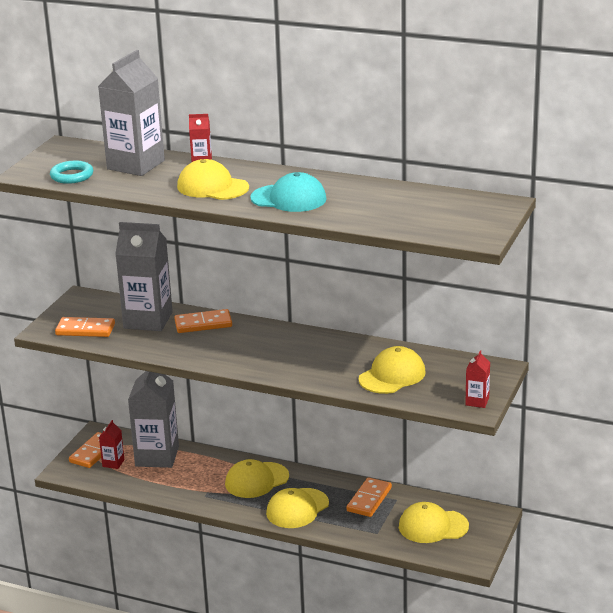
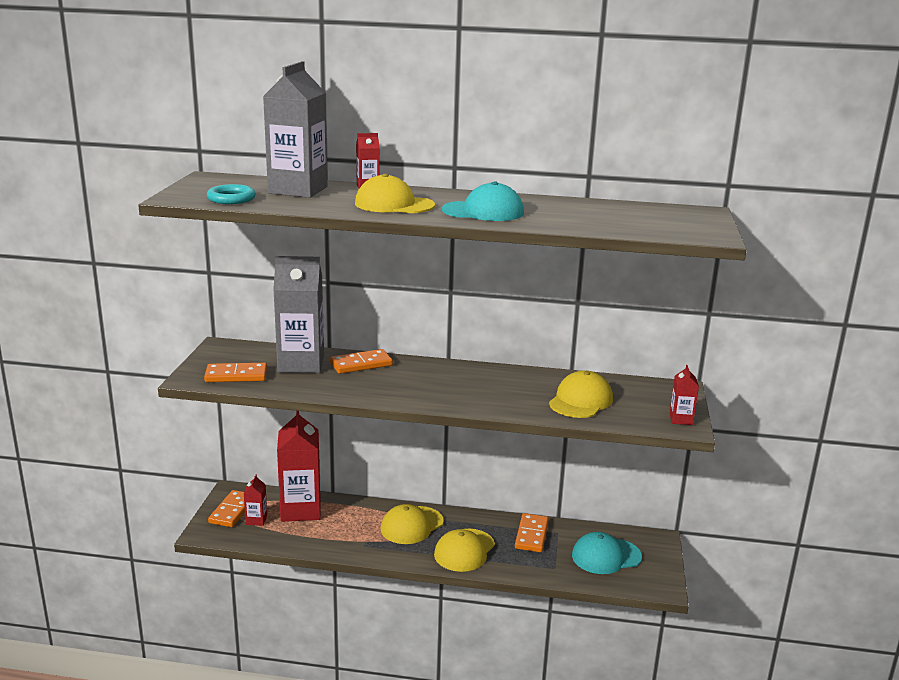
camera: 15 degrees left, 5 degrees down
grey carton [128,371,179,468] -> red carton [277,411,321,522]
yellow cap [399,502,469,543] -> turquoise cap [572,532,642,574]

